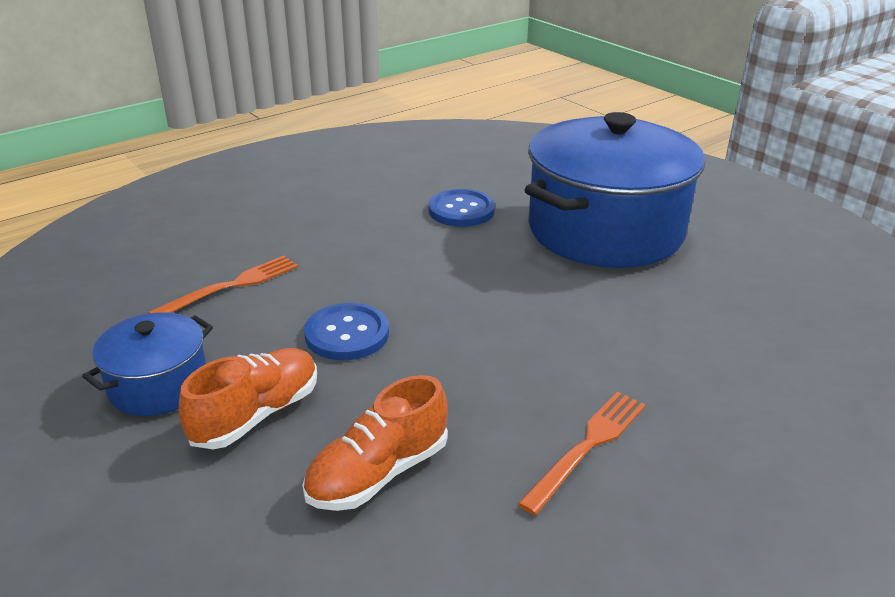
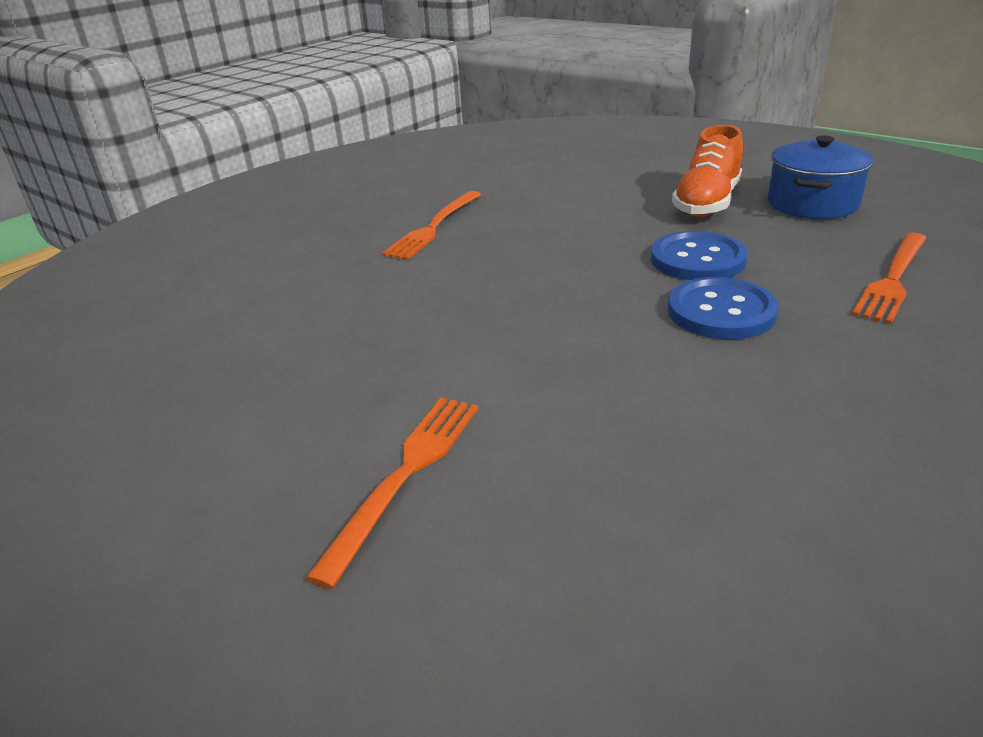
camera: 170 degrees right, 0 degrees up
orange shoe [302,375,448,511] -> none
blue button [428,189,495,227] -> blue button moved to [668,277,778,339]
blue pot [524,112,705,268] -> orange fork [306,397,478,589]

